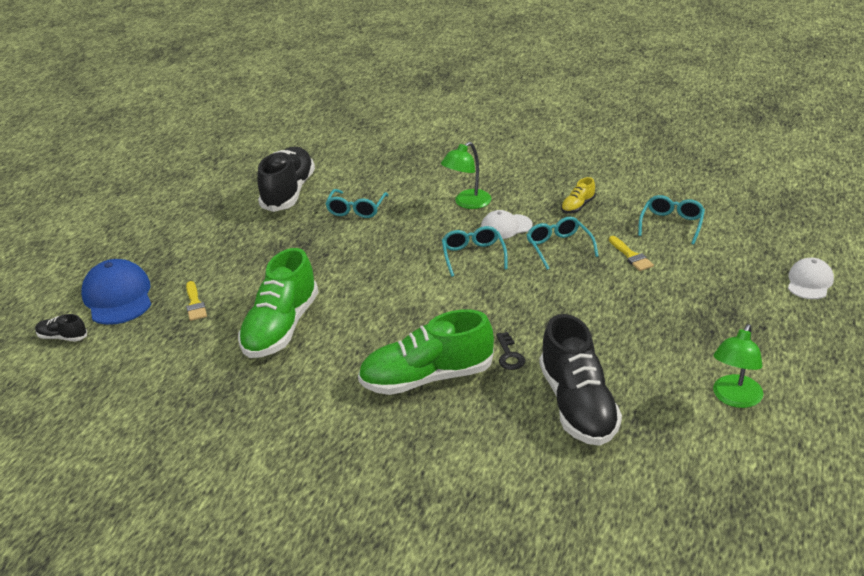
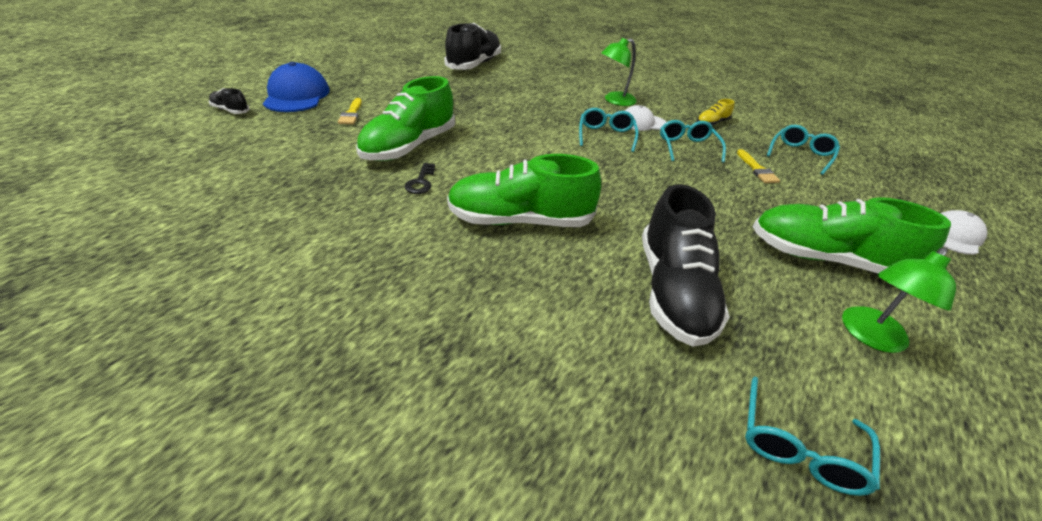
camera: 10 degrees right, 5 degrees up
turquoise glasses [325,189,389,218] -> turquoise glasses moved to [745,377,880,496]
black key [496,332,525,370] -> black key moved to [404,163,435,194]
none -> green shoe [753,197,951,273]

